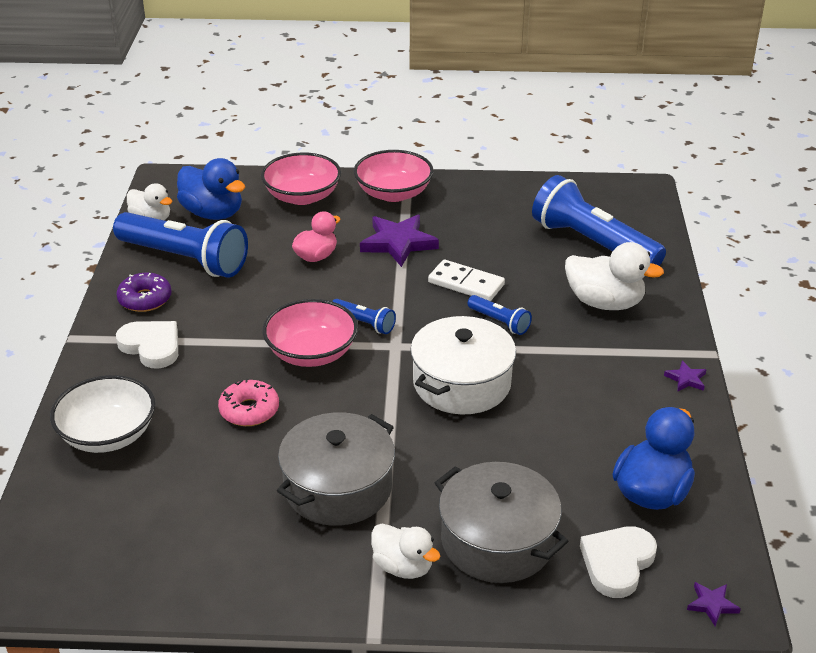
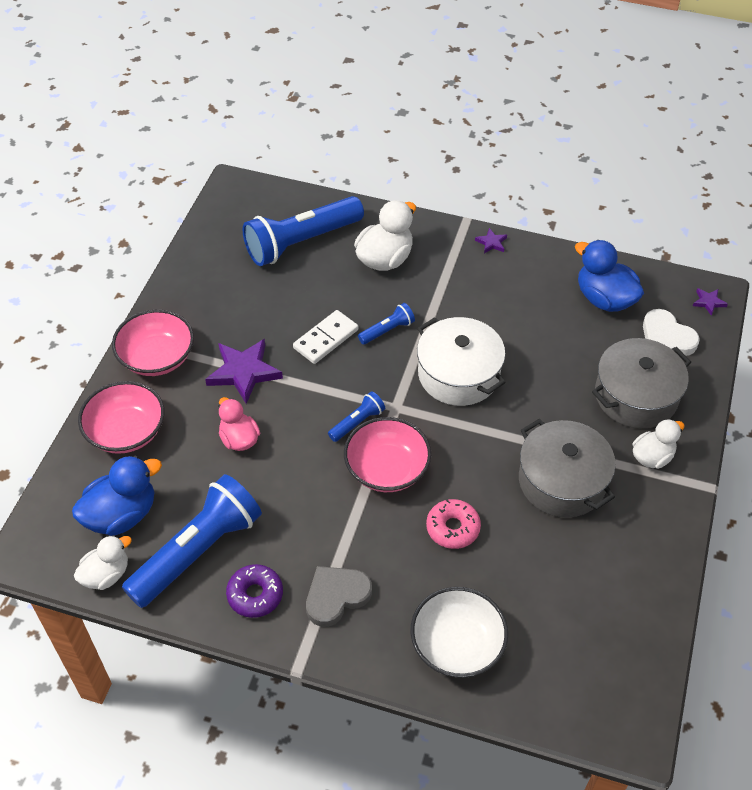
camera: 75 degrees left, 15 degrees up
white heart [116,321,178,369] -> grey heart [306,566,372,627]

